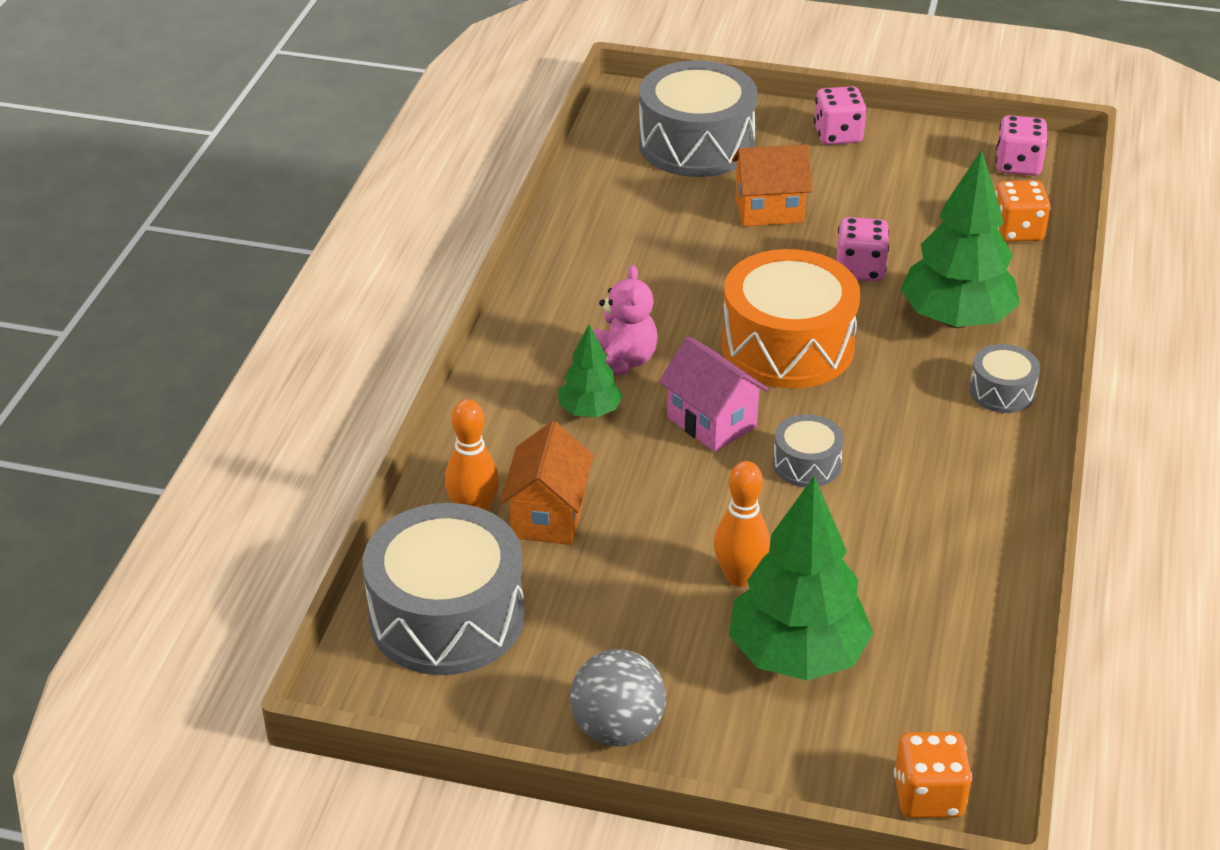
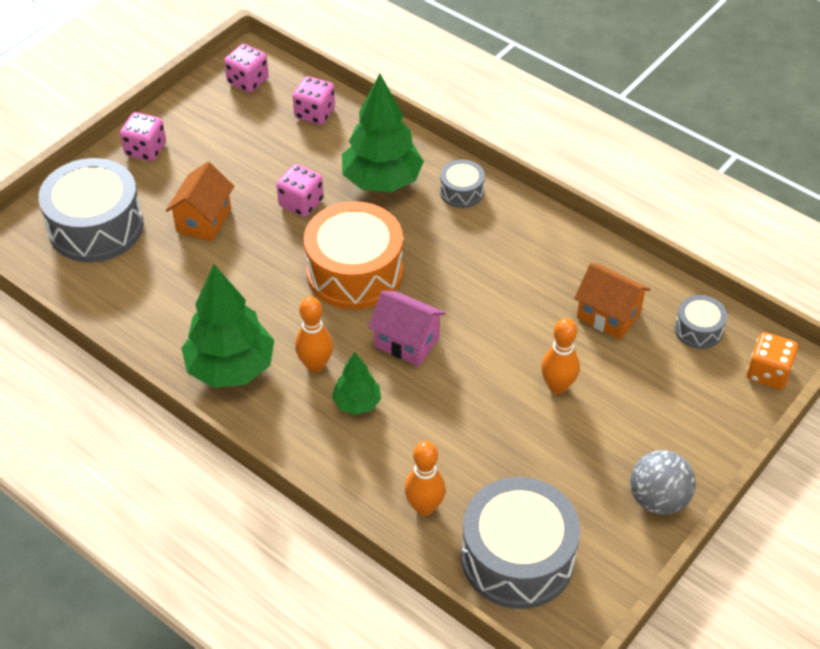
camera: 65 degrees left, 10 degrees up
orange house [500,421,594,545] -> orange house moved to [574,263,651,340]
pink teddy bear [593,265,658,376] -> orange bowling pin [295,296,333,373]
pink house [659,336,768,452] -> pink house turned 45 degrees clockwise [368,291,446,366]
green tree [729,477,874,681] -> green tree moved to [181,264,274,388]
grey drum [773,414,844,487] -> grey drum moved to [675,295,727,349]
orange dice [995,180,1051,242] -> pink dice [293,76,335,125]

